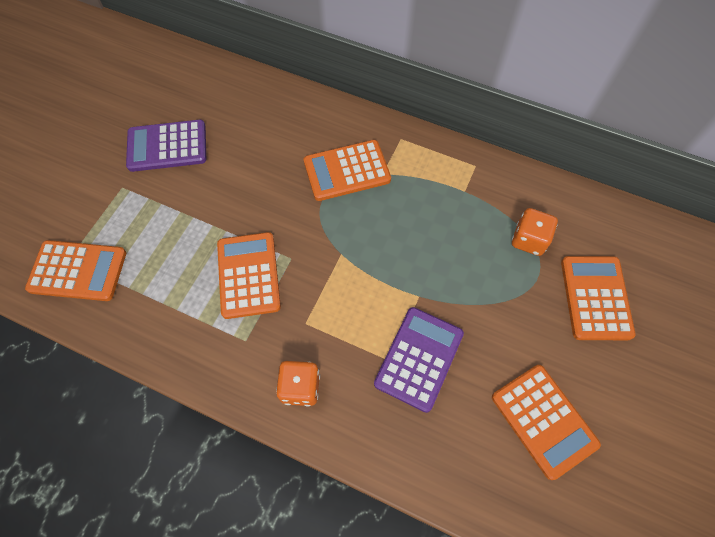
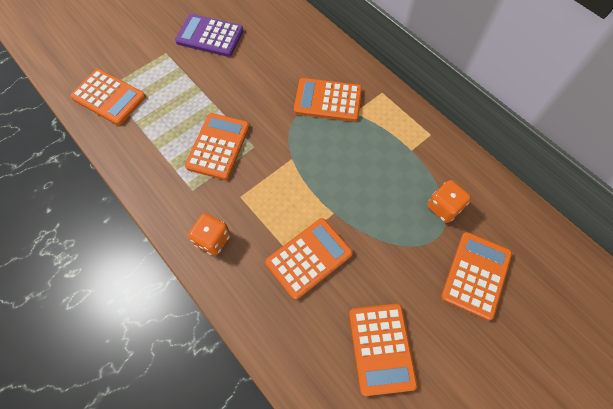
camera: 25 degrees right, 0 degrees up
purple calculator [374,307,464,413] -> orange calculator [265,218,353,300]

